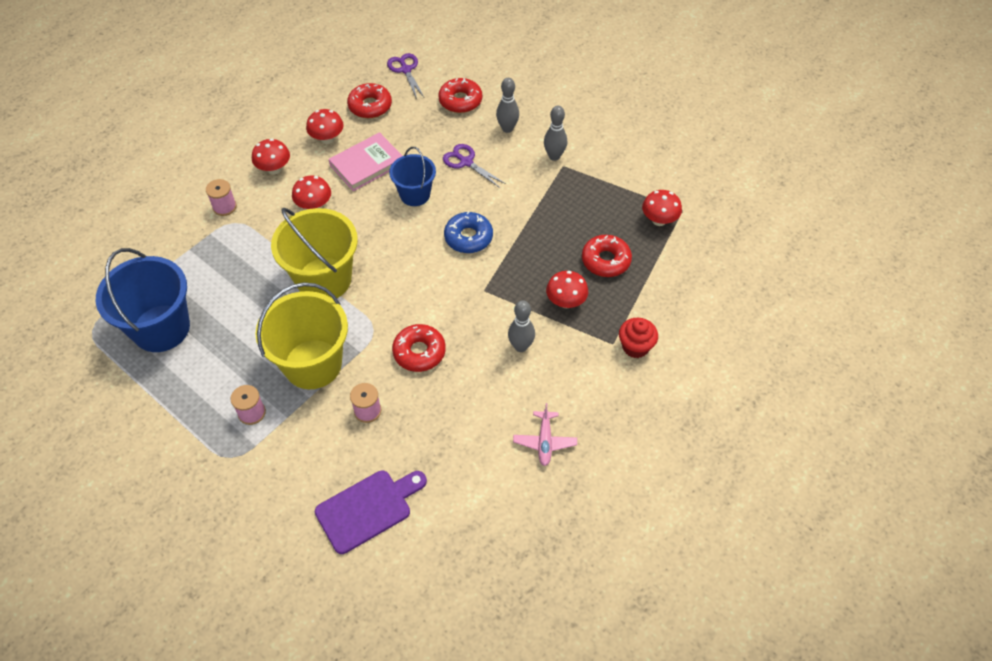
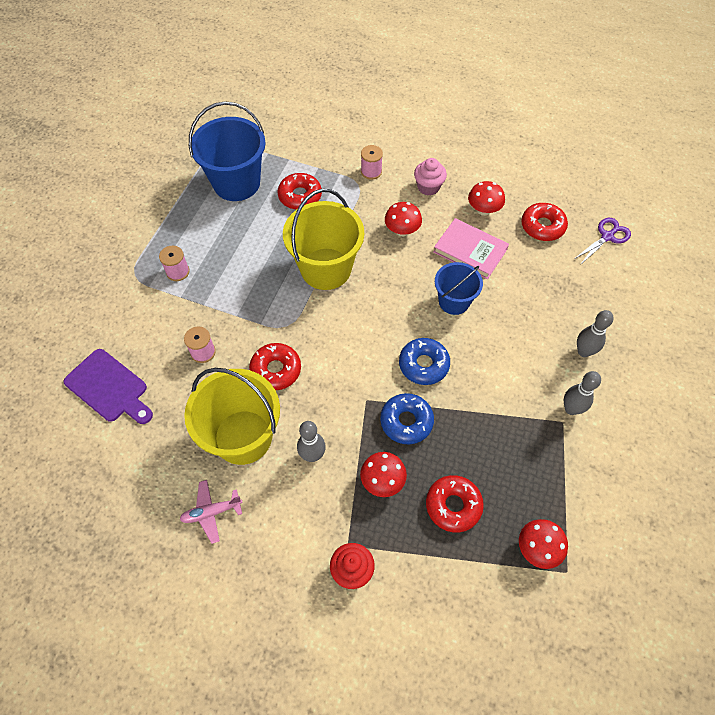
camera: 70 degrees right, 5 degrees up
red mushroom [252,139,290,175] -> pink cupcake [414,158,447,196]
yellow bucket [255,282,348,389] -> yellow bucket moved to [184,368,280,465]
red donut [438,78,482,113] -> red donut moved to [278,173,322,210]
purple scissors [443,144,506,188] -> none
none -> blue donut [380,393,434,444]

